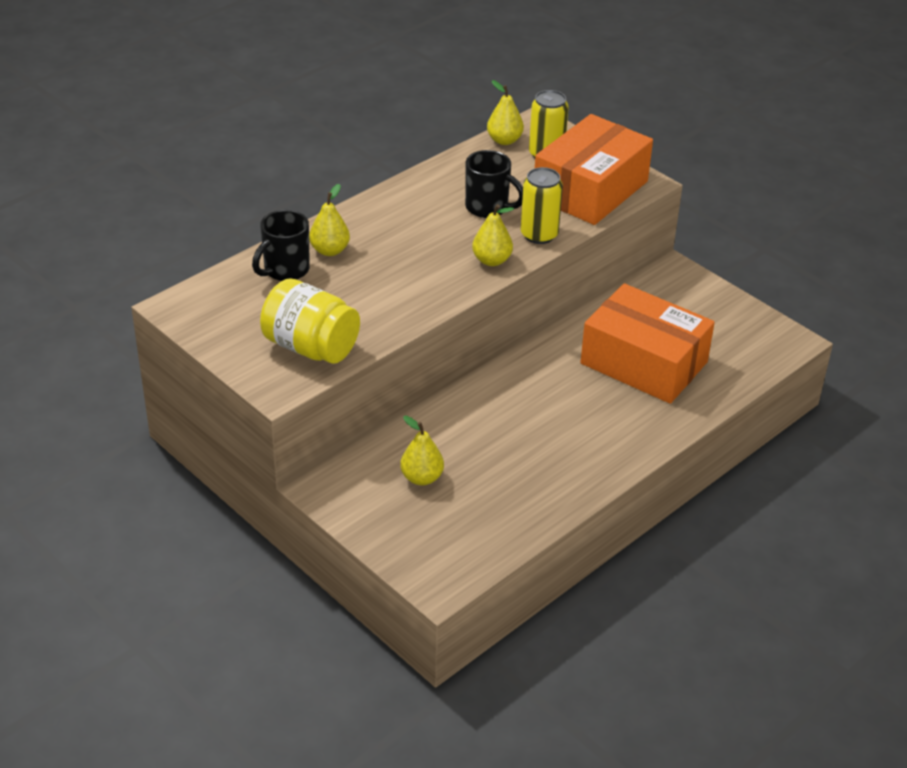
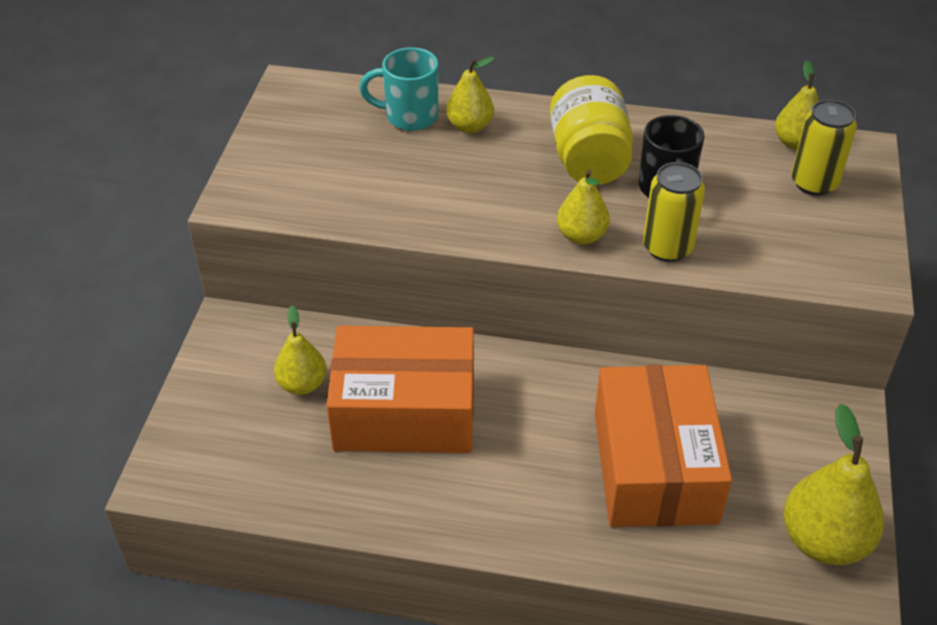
camera: 55 degrees right, 5 degrees up
black mug [252,210,310,281] -> turquoise mug [359,47,438,131]
yellow jar [260,278,360,364] -> yellow jar moved to [550,75,633,185]
orange box [535,114,653,225] -> orange box moved to [326,326,474,453]
none -> yellow pear [783,404,884,565]

